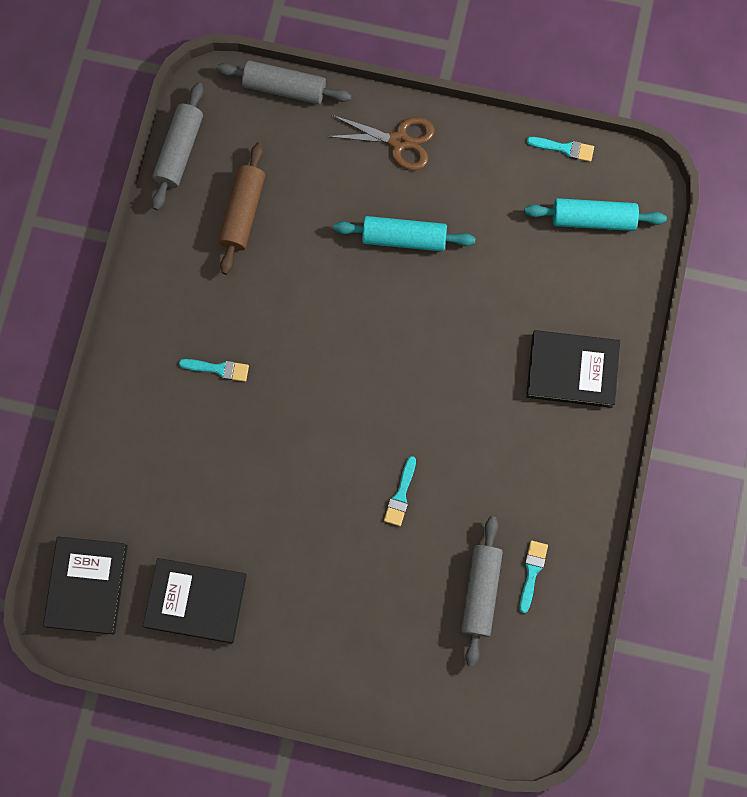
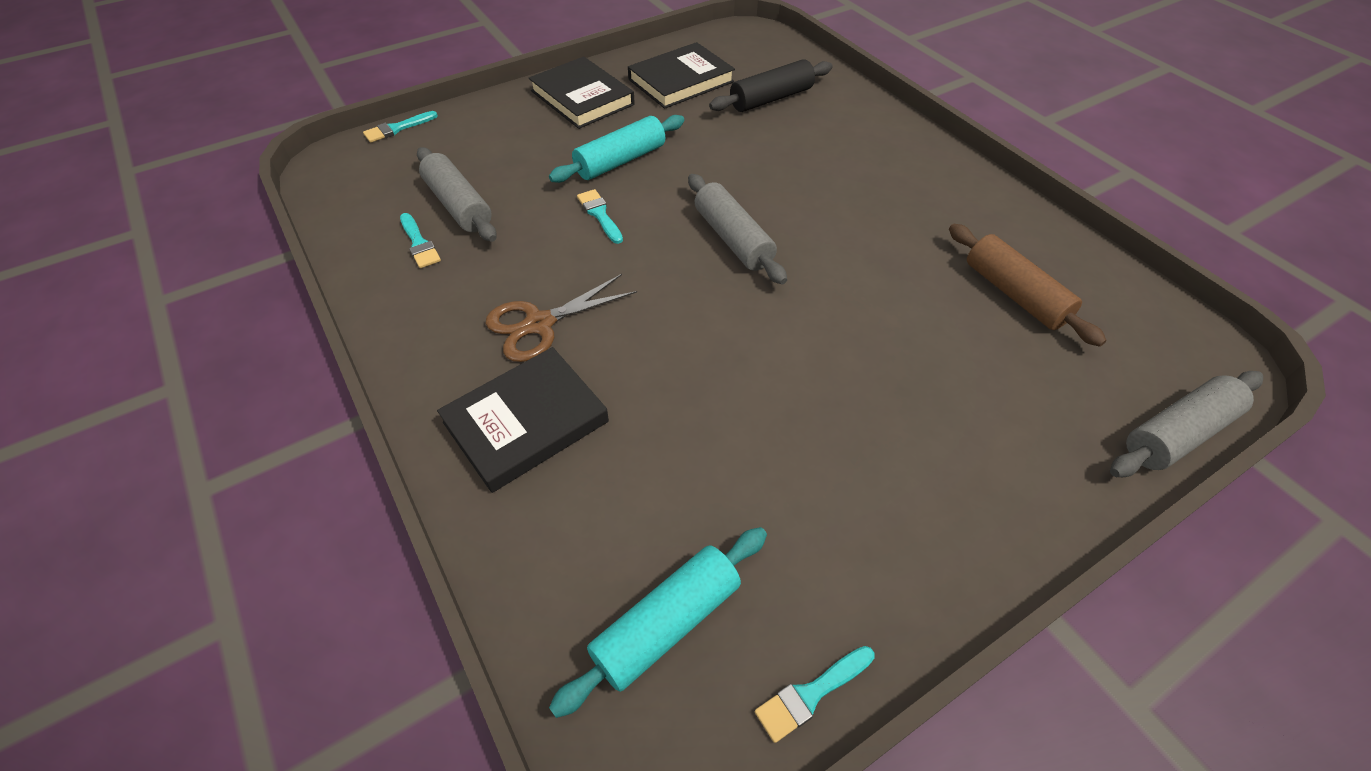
camera: 135 degrees right, 25 degrees down
black book [43,536,128,634] -> black book moved to [529,56,635,129]
grey rolling pin [152,82,204,210] -> grey rolling pin moved to [688,174,787,284]
turquoise brush [179,359,249,382] -> turquoise brush moved to [363,111,438,143]
brown scissors [326,115,435,170] -> brown scissors moved to [486,274,637,362]
turquoise rolling pin [334,216,475,252] -> turquoise rolling pin moved to [549,115,684,183]
none -> black rolling pin [709,59,833,112]

